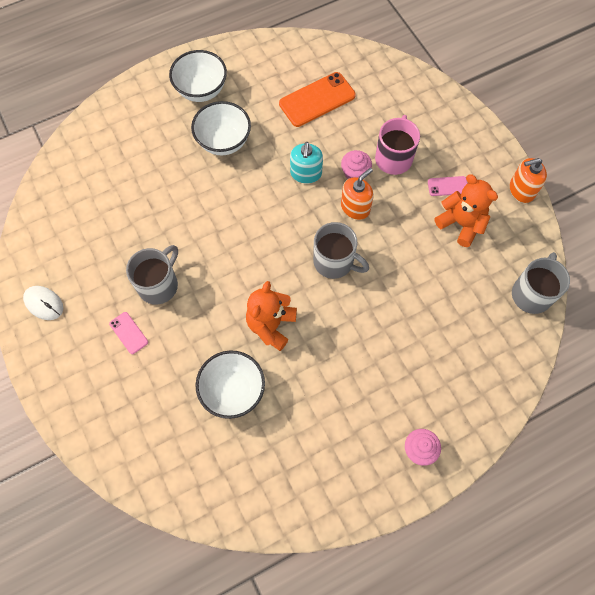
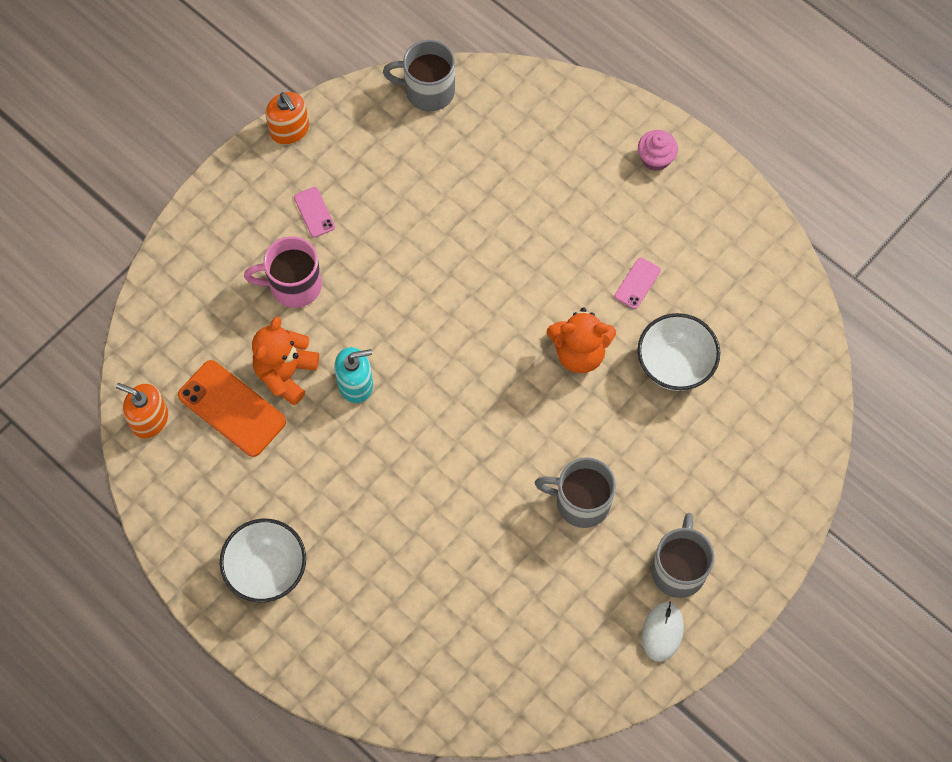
camera: 110 degrees left, 0 degrees up
pink phone [109,312,148,354] -> pink phone moved to [615,258,661,309]
white bowl [191,101,251,155] -> none
grey mug [313,222,369,279] -> grey mug moved to [651,513,715,598]
pink cupcake [341,150,372,179] -> none
orange soap dispenser [341,168,374,220] -> orange soap dispenser moved to [116,383,168,439]
orange teddy bear [435,174,498,247] -> orange teddy bear moved to [252,316,319,406]

